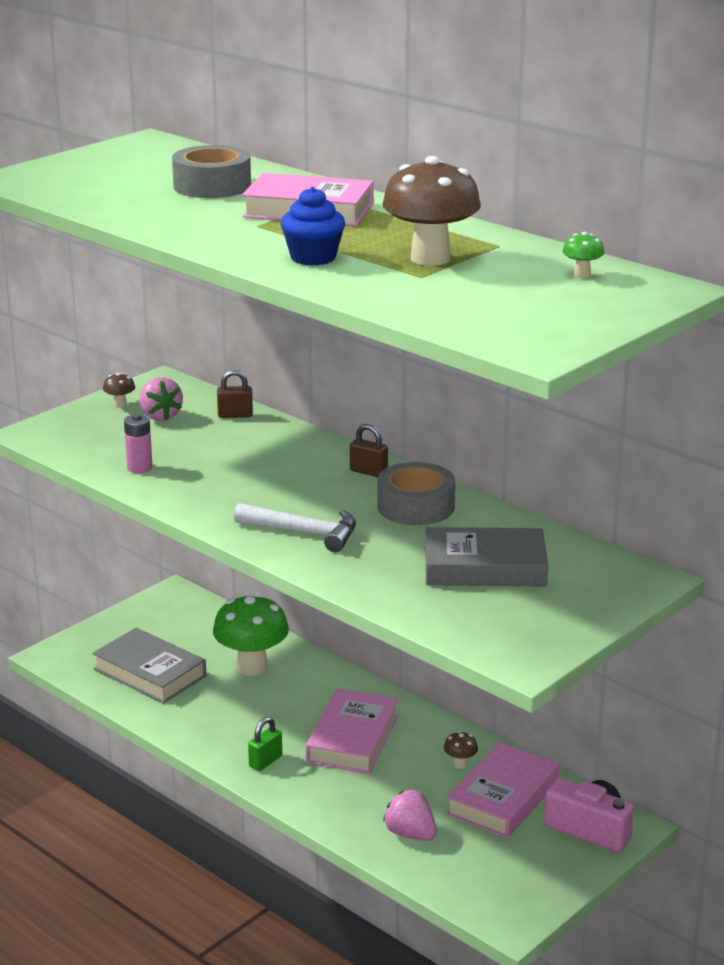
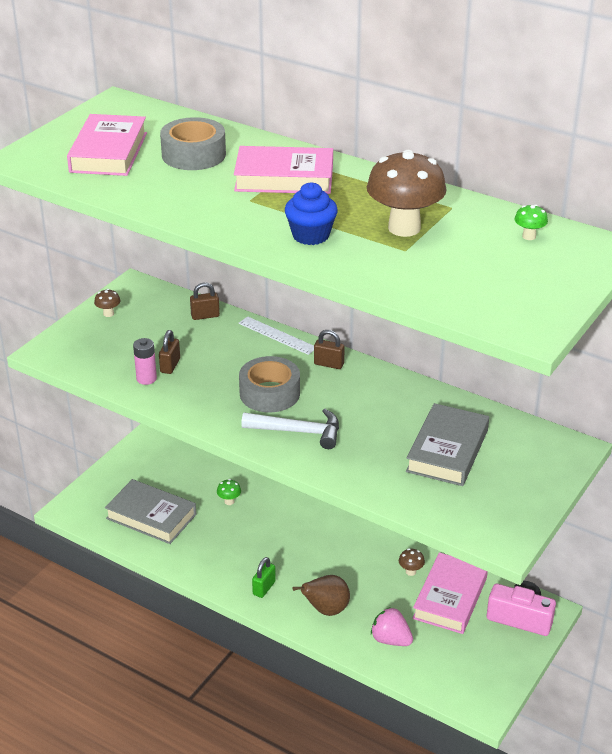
camera: 10 degrees left, 10 degrees up
pink strawberry [140,377,183,421] -> none
green mushroom [213,594,289,676] -> green mushroom [217,479,241,505], size x0.42
pink book [306,688,398,774] -> pink book moved to [67,114,147,176]
grey tape [377,462,455,525] -> grey tape moved to [239,356,300,412]
grey book [425,527,548,587] -> grey book turned 60 degrees counterclockwise [406,403,489,486]
none -> brown padlock [159,330,180,374]
none -> white ruler [239,316,314,355]
none -> brown pear [293,575,350,616]

